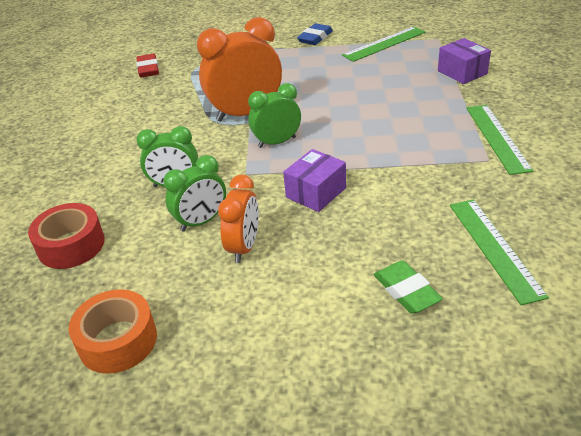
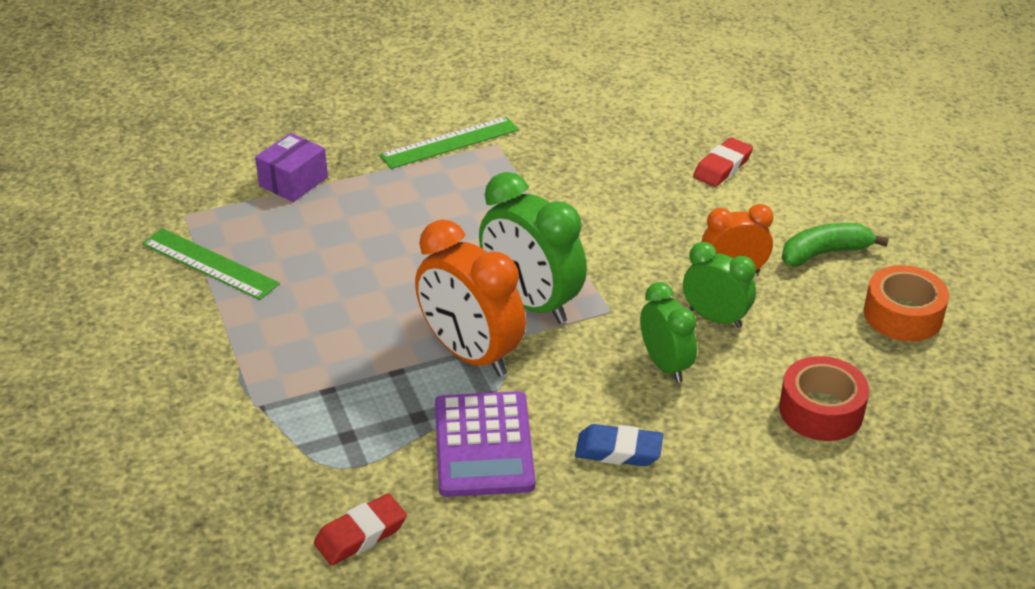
camera: 115 degrees left, 0 degrees up
green clock [248,83,301,148] -> green clock [479,172,587,324], size x1.65
purple box [283,149,346,212] -> none
blue eraser [297,23,333,45] -> blue eraser moved to [575,424,663,466]
green eraser [374,261,443,314] -> red eraser [693,138,753,187]
green ruler [450,200,549,305] -> none
none -> purple calculator [435,391,535,497]
none -> green banana [782,223,889,267]

